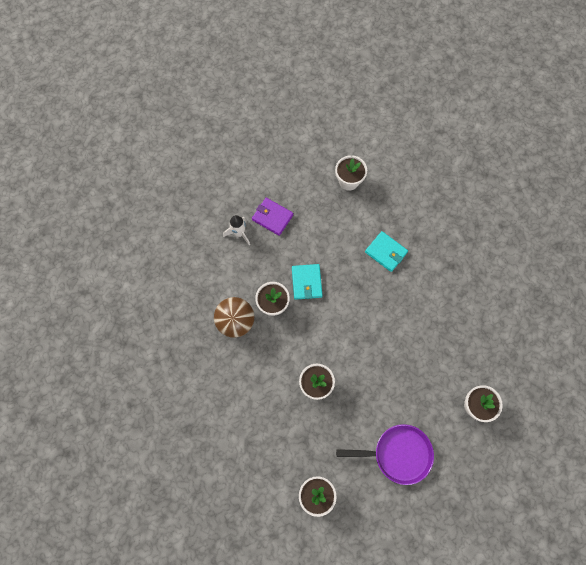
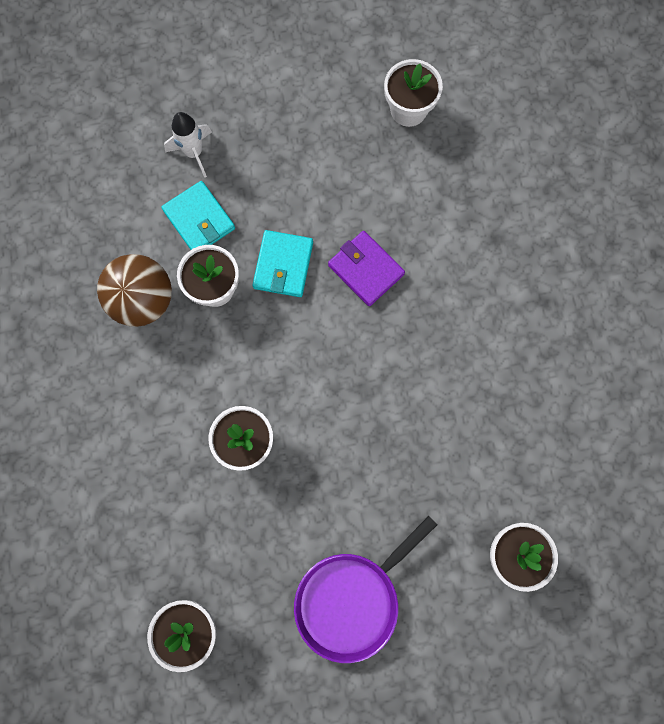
camera: 15 degrees right, 5 degrees up
purple wallet [252,198,293,236] -> purple wallet moved to [328,231,405,306]
purple pan [336,424,434,485] -> purple pan turned 120 degrees clockwise [294,516,437,663]
turquoise wallet [365,231,408,272] -> turquoise wallet moved to [161,181,235,250]

